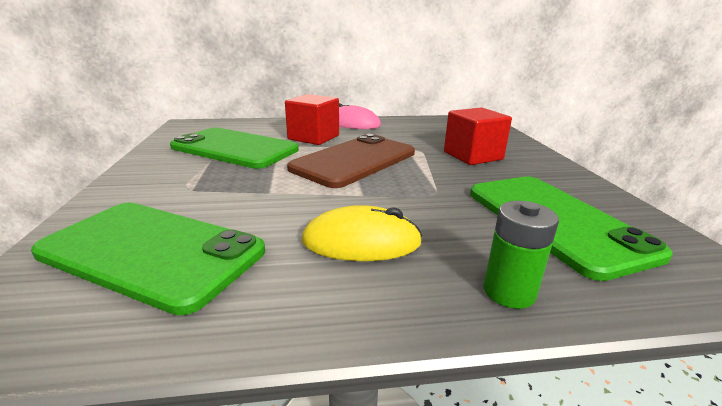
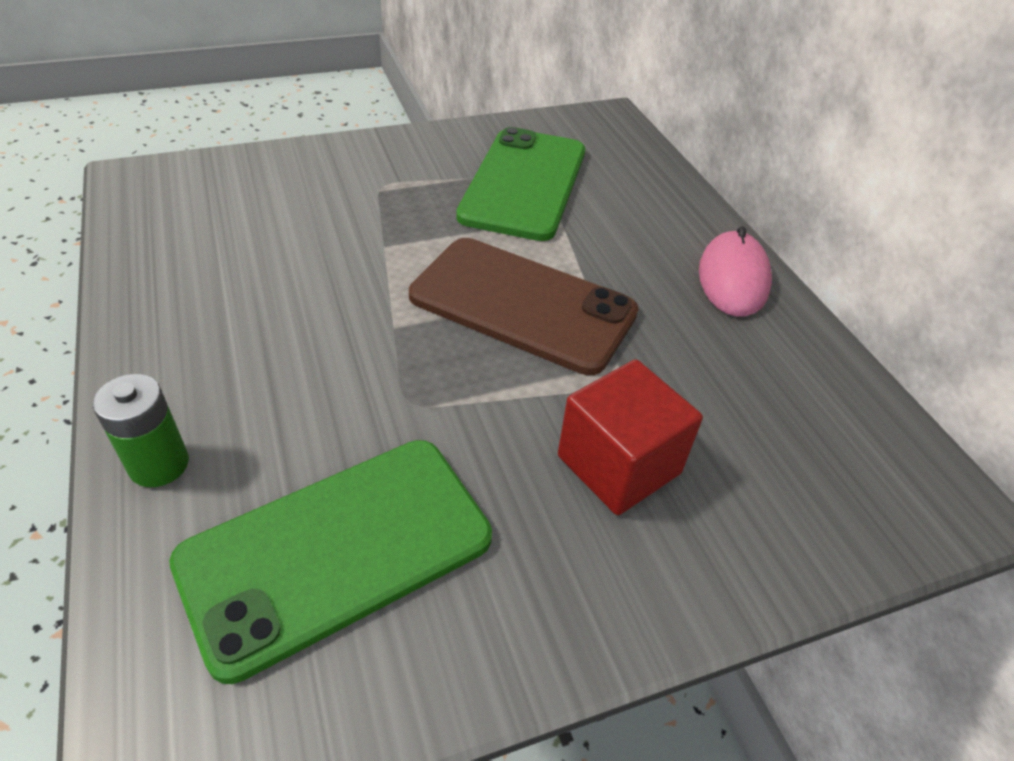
camera: 75 degrees right, 20 degrees up
green phone [31,203,265,315] -> none
red cube [285,94,339,145] -> none
yellow mouse [302,205,422,261] -> none

